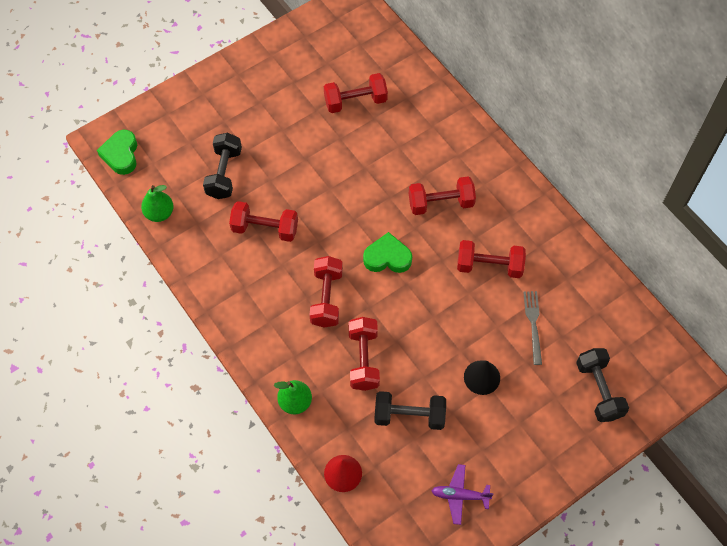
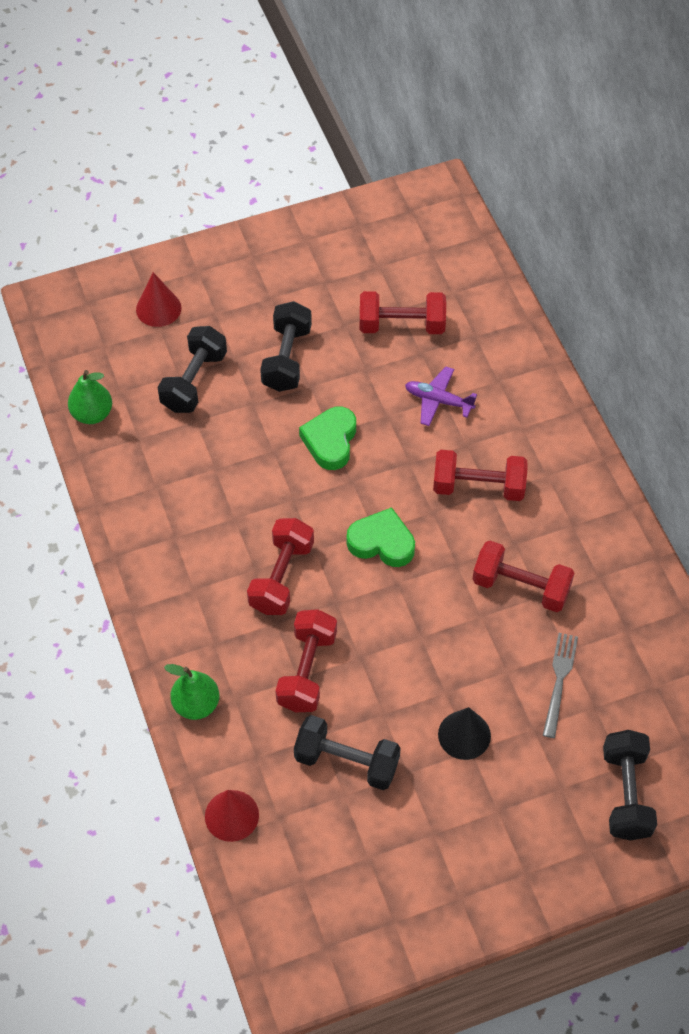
camera: 15 degrees right, 5 degrees down
green heart [97,130,137,175] -> green heart moved to [299,407,356,470]
red dumbbell [229,201,298,242] -> none
purple plane [431,464,494,525] -> purple plane moved to [405,367,477,426]
none -> red cone [136,272,181,327]
none -> black dumbbell [260,301,312,392]

